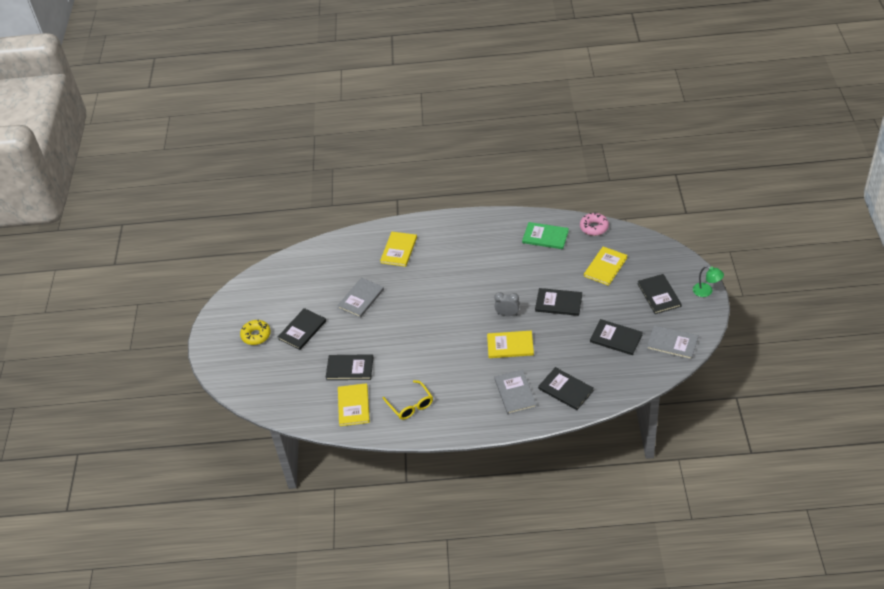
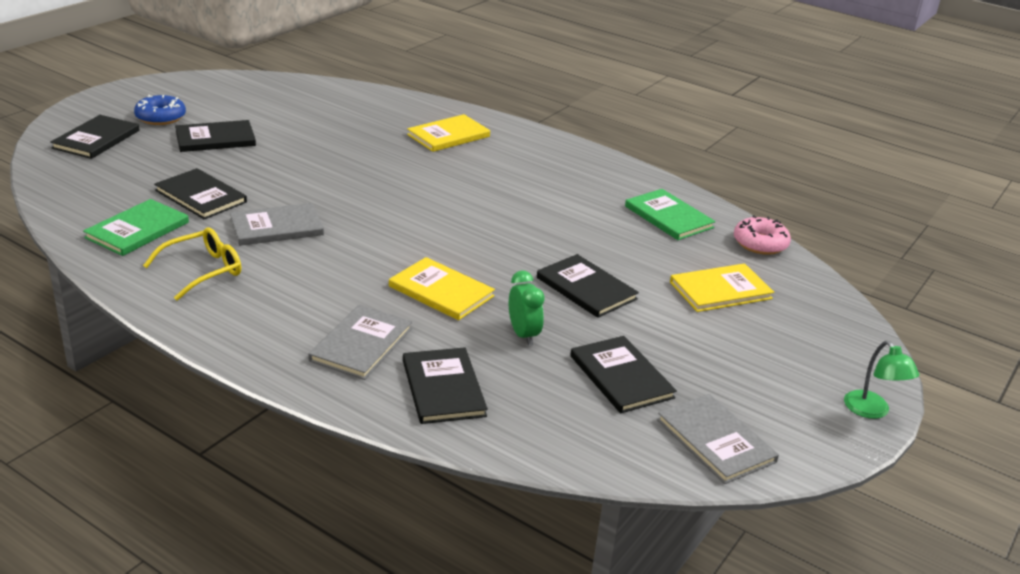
camera: 30 degrees right, 15 degrees down
yellow donut [240,320,271,345] -> blue donut [134,95,186,125]
grey book [337,278,384,318] -> grey book moved to [230,203,324,246]
yellow book [338,383,370,426] -> green book [83,199,189,256]
yellow glasses [383,380,433,420] -> yellow glasses turned 135 degrees counterclockwise [143,228,241,301]
grey clock [494,292,520,316] -> none
black book [638,274,682,314] -> black book moved to [50,115,139,159]
none -> green clock [509,270,545,346]

